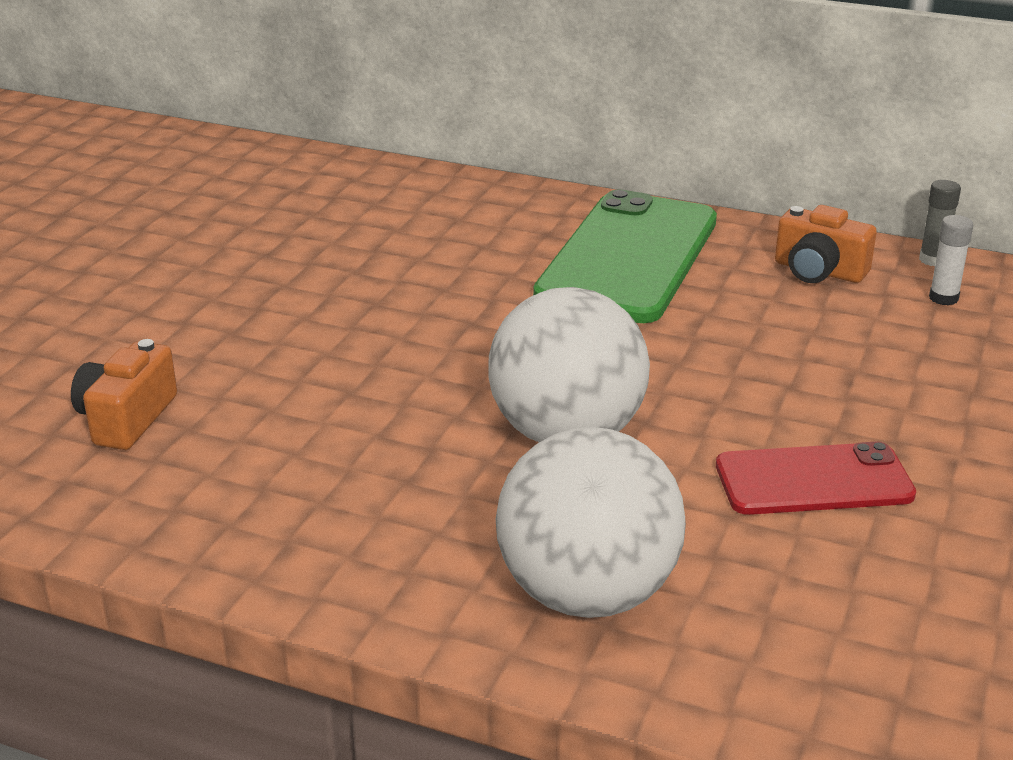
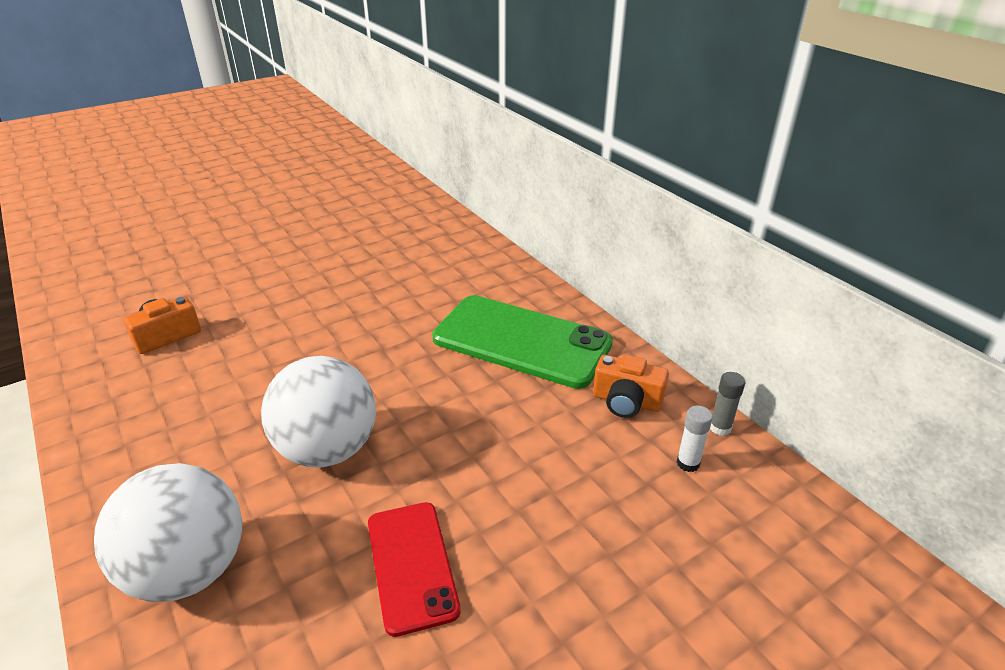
camera: 35 degrees right, 5 degrees up
green phone [533,190,717,323] -> green phone turned 60 degrees clockwise [432,295,613,389]
red phone [716,442,916,515] -> red phone turned 45 degrees clockwise [368,502,461,637]
orange camera [775,205,877,283] -> orange camera turned 45 degrees counterclockwise [593,355,669,418]

